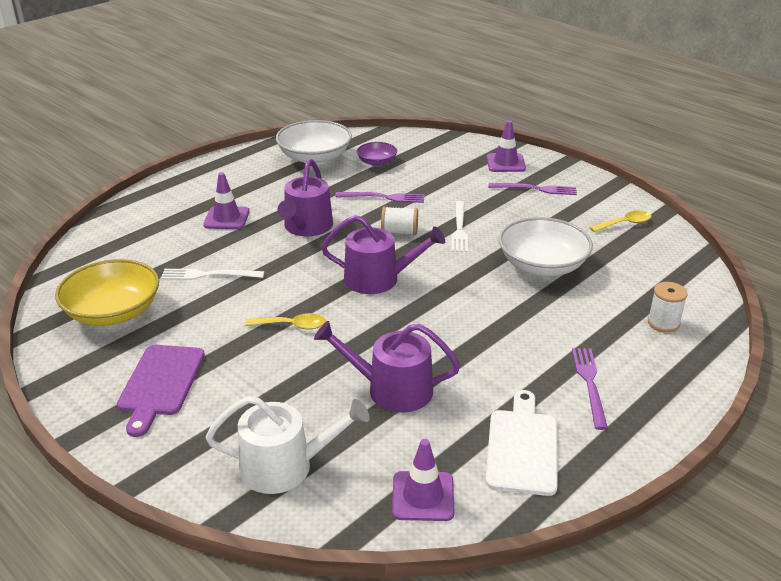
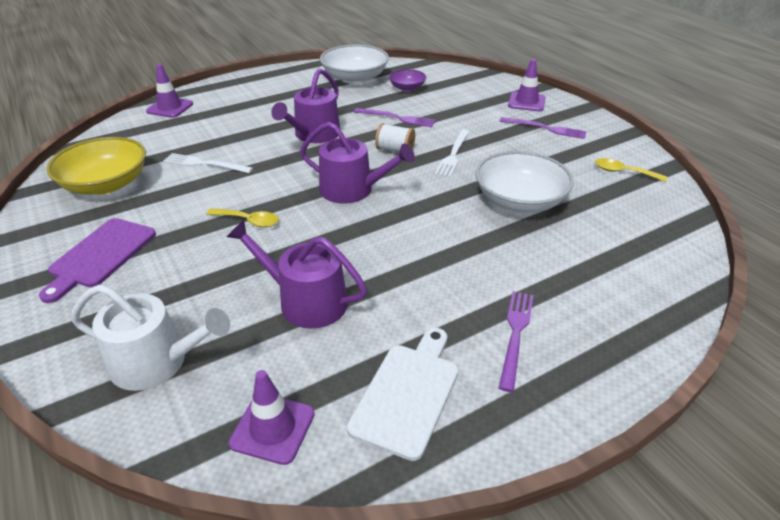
camera: 15 degrees right, 5 degrees up
purple traffic cone [203,172,250,229] -> purple traffic cone moved to [146,64,193,118]
yellow spoon [590,211,652,232] -> yellow spoon turned 150 degrees counterclockwise [595,158,668,182]
white spool [648,282,688,333] -> none

